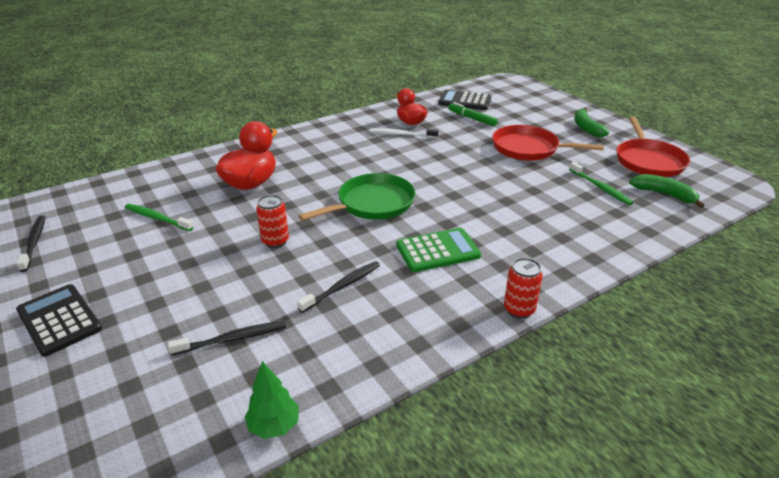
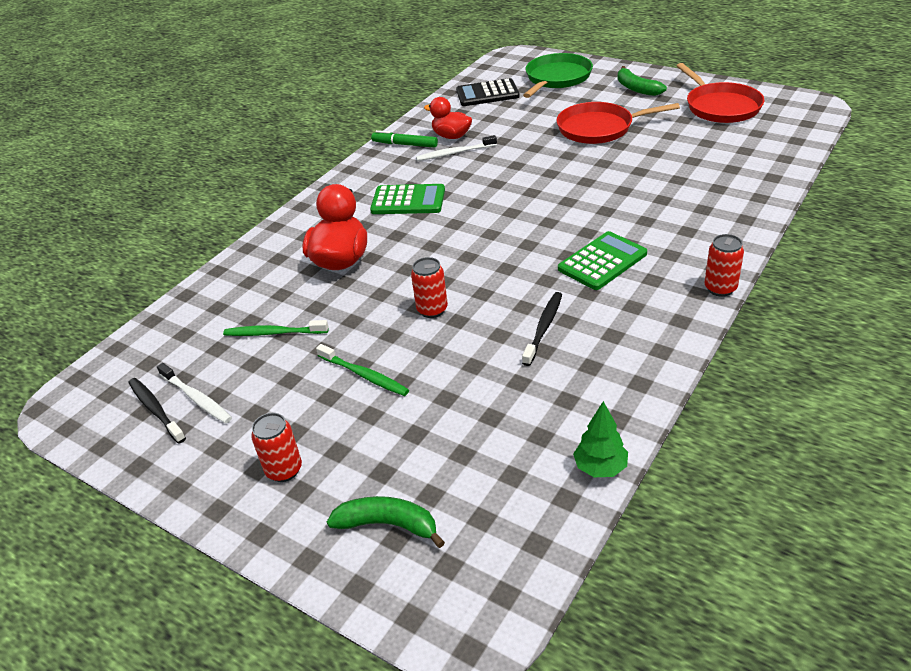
camera: 20 degrees left, 5 degrees up
black calculator [16,284,102,357] -> red can [251,413,302,482]
black toothbrush [168,321,286,355] -> none
green pan [299,173,415,221] -> green pan moved to [523,53,593,98]
green marker [448,102,498,126] -> green marker moved to [371,130,438,148]
green toothbrush [569,162,633,205] -> green toothbrush moved to [316,344,409,396]
green banana [629,174,705,208] -> green banana moved to [327,496,445,548]
none -> white toothbrush [157,363,232,423]
none -> green calculator [370,184,445,214]

